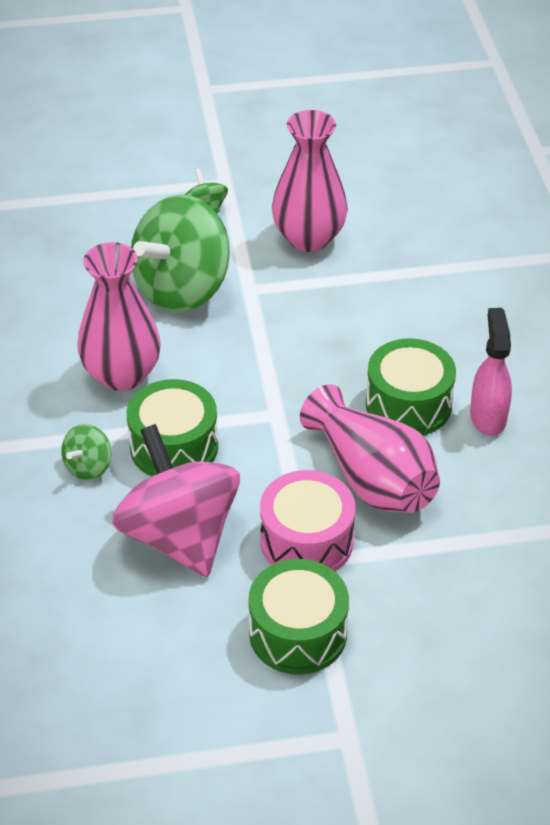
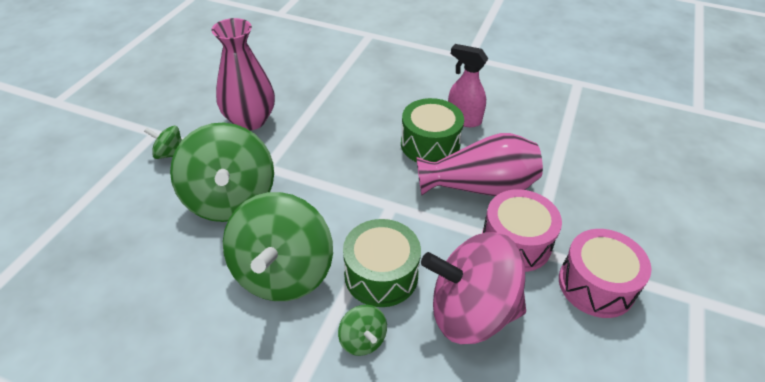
camera: 60 degrees left, 0 degrees up
pink vase [77,242,161,391] -> green spinning top [223,192,333,301]
green drum [248,559,349,675] -> pink drum [559,229,651,318]

